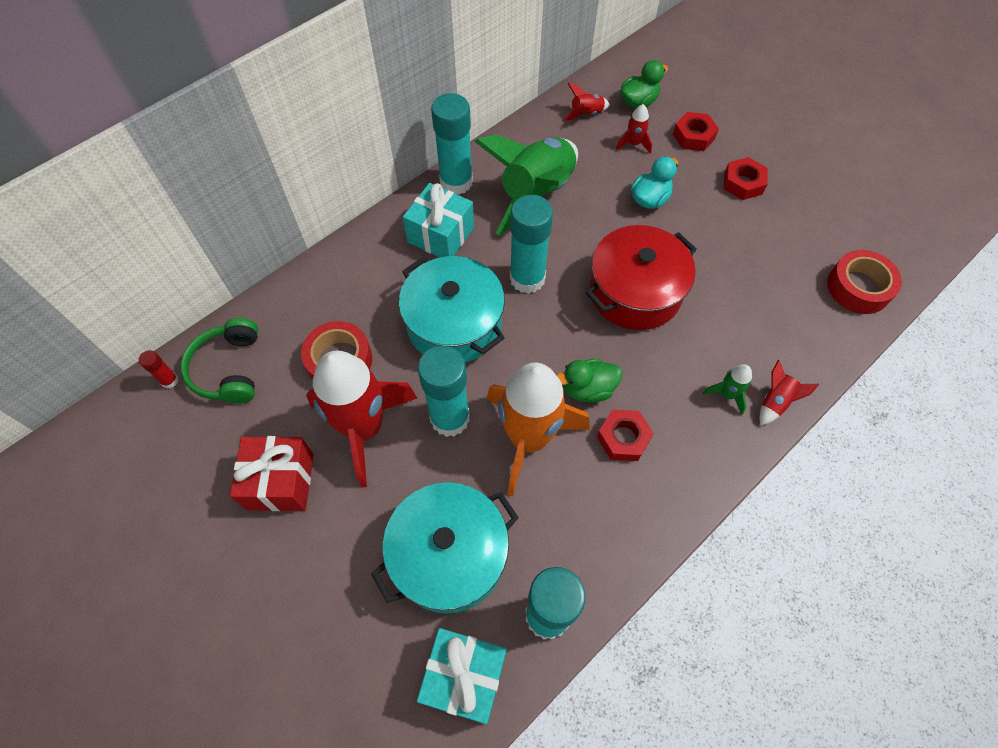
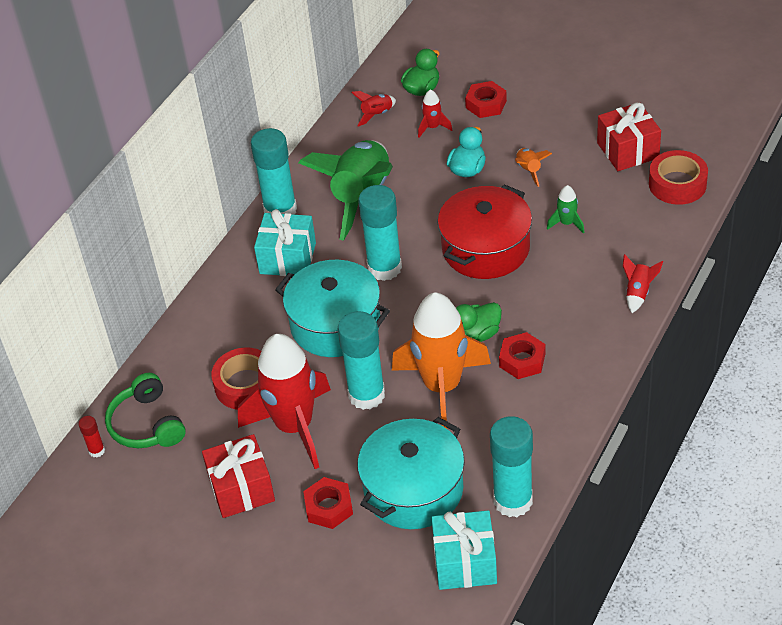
camera: 15 degrees left, 15 degrees down
green rocket [703,364,752,415] -> green rocket moved to [547,185,584,234]
red nut [724,157,768,200] -> red nut moved to [303,477,353,529]
none -> orange rocket [515,148,552,187]
none -> red gift [597,102,661,171]

